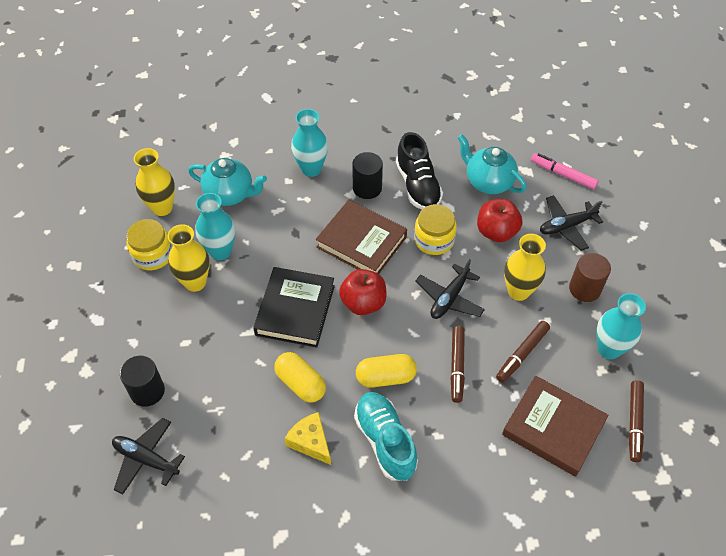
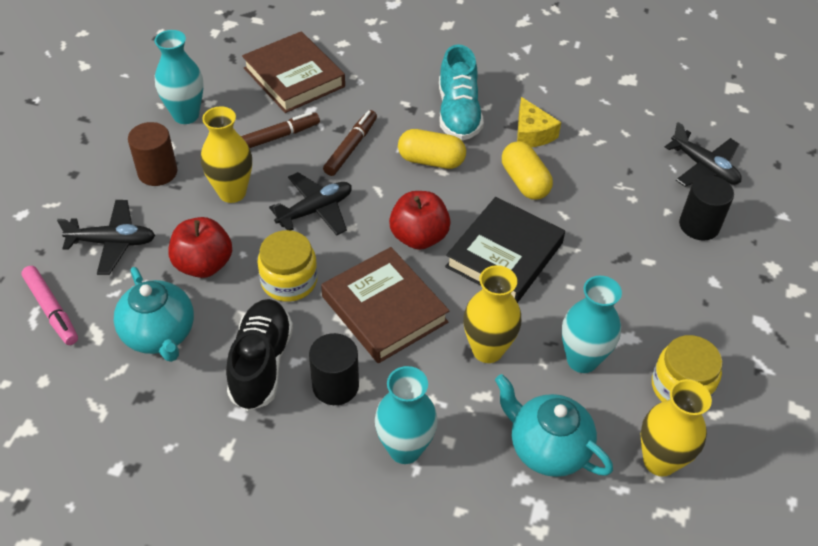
camera: 160 degrees left, 5 degrees down
yellow vase [167,224,210,292] -> yellow vase moved to [463,265,521,363]
brown marker [629,380,644,462] -> none

